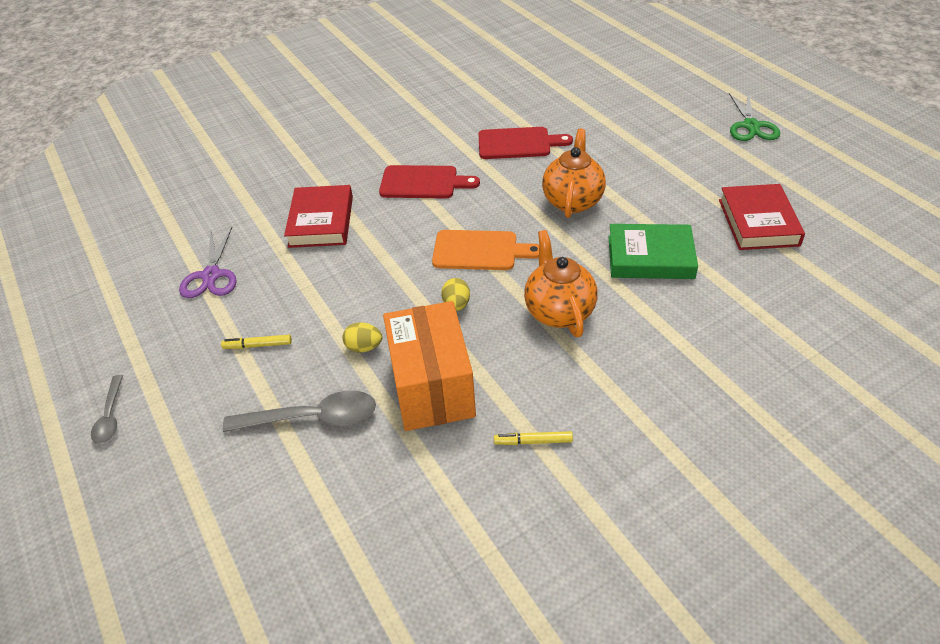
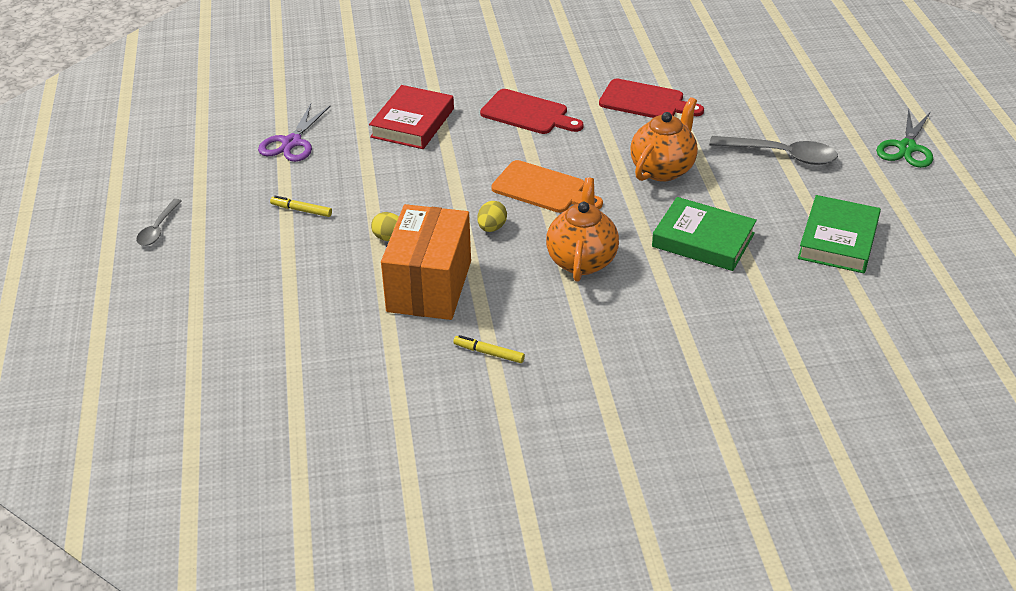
camera: 20 degrees right, 5 degrees down
grey spoon [223,390,376,432] -> grey spoon moved to [709,136,838,165]
red book [719,184,805,250] -> green book [798,195,881,273]

